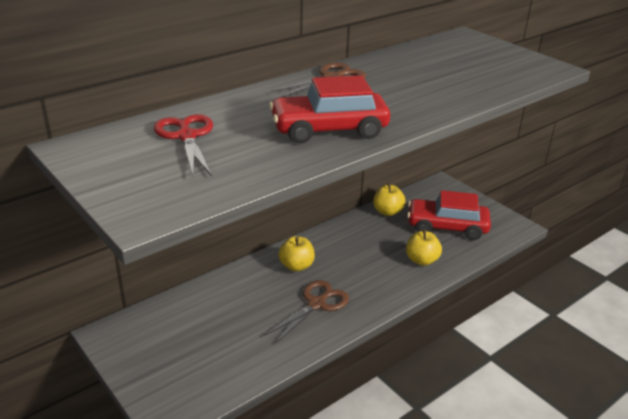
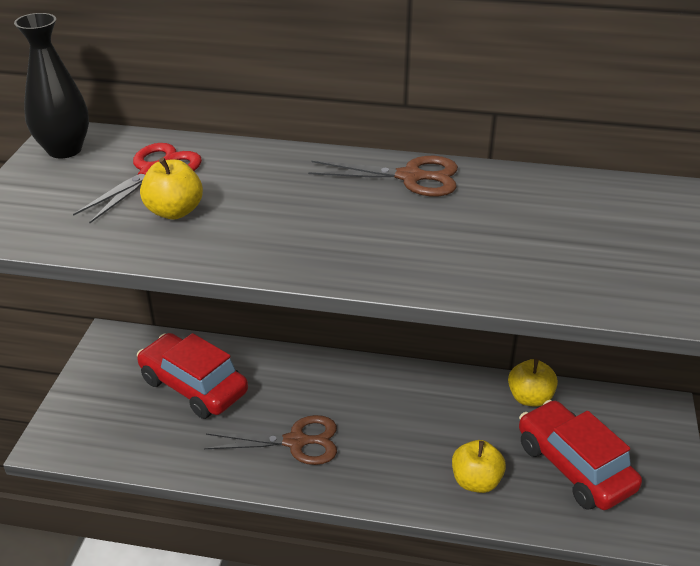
camera: 50 degrees right, 5 degrees up
red car [269,75,390,144] -> red car moved to [137,333,248,419]
yellow apple [279,236,315,272] -> yellow apple moved to [140,157,203,219]
none -> black vase [14,13,89,158]

